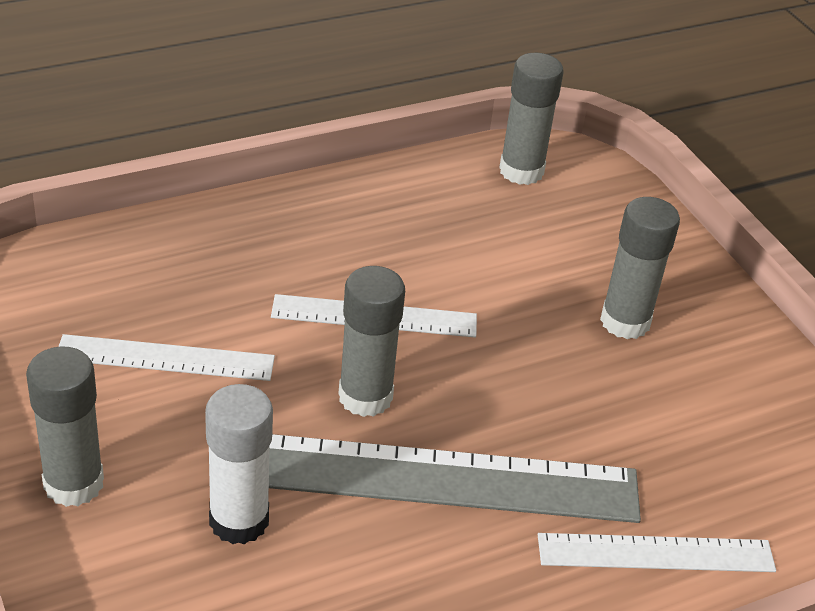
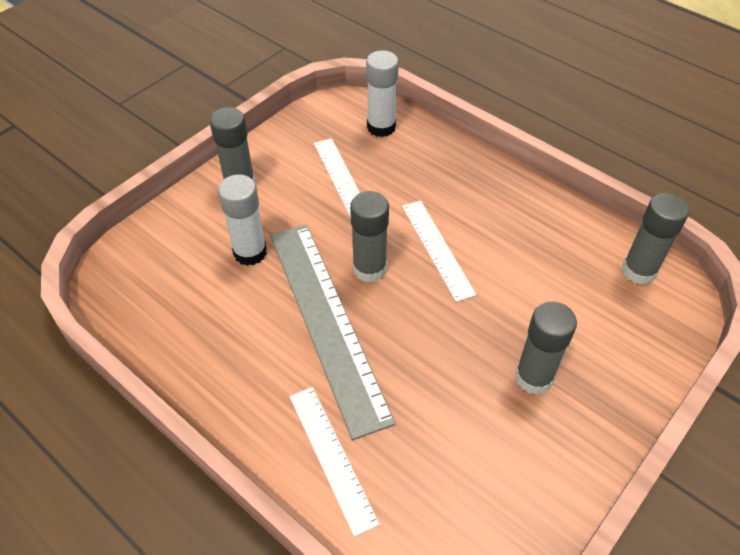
camera: 70 degrees right, 10 degrees up
none -> white glue stick [366,50,399,137]

